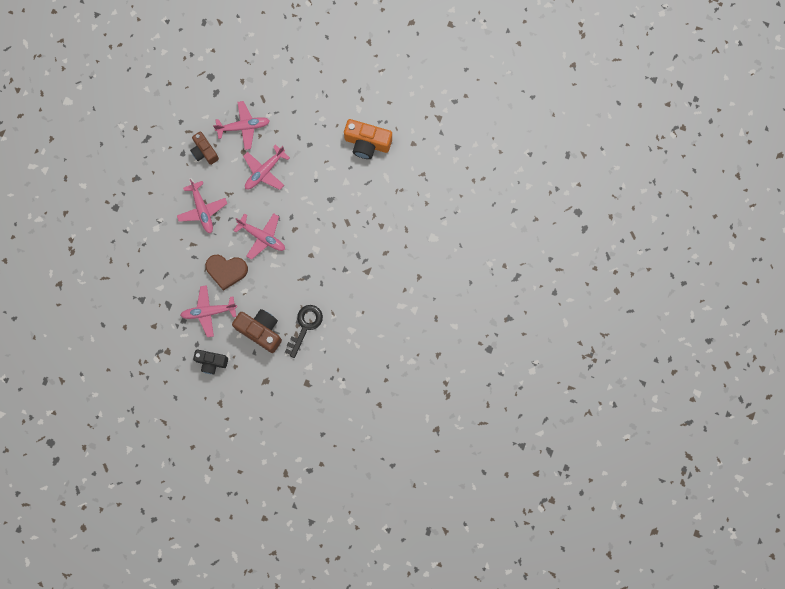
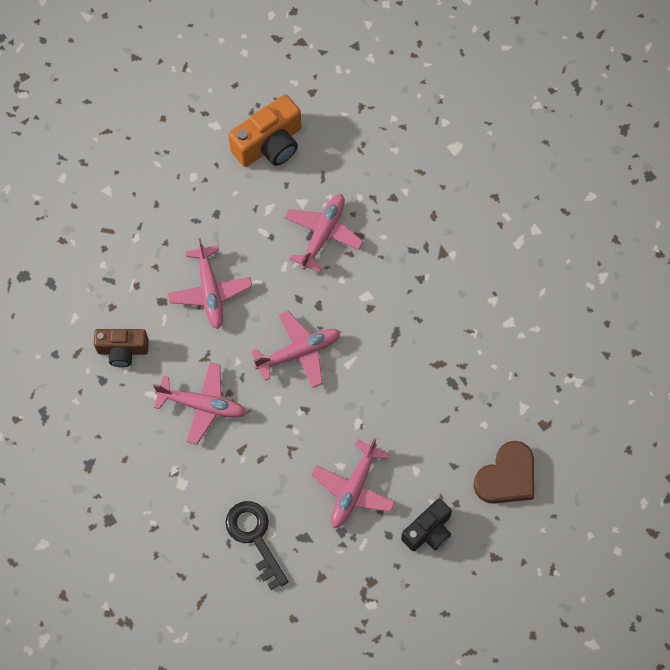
camera: 55 degrees left, 10 degrees down
brown heart [205,255,248,291] -> brown heart moved to [473,441,534,504]
pink plane [213,101,270,150] -> pink plane moved to [284,194,363,273]
brown camera [232,309,282,353] -> none
black key [285,305,323,358] -> black key moved to [225,501,289,590]

